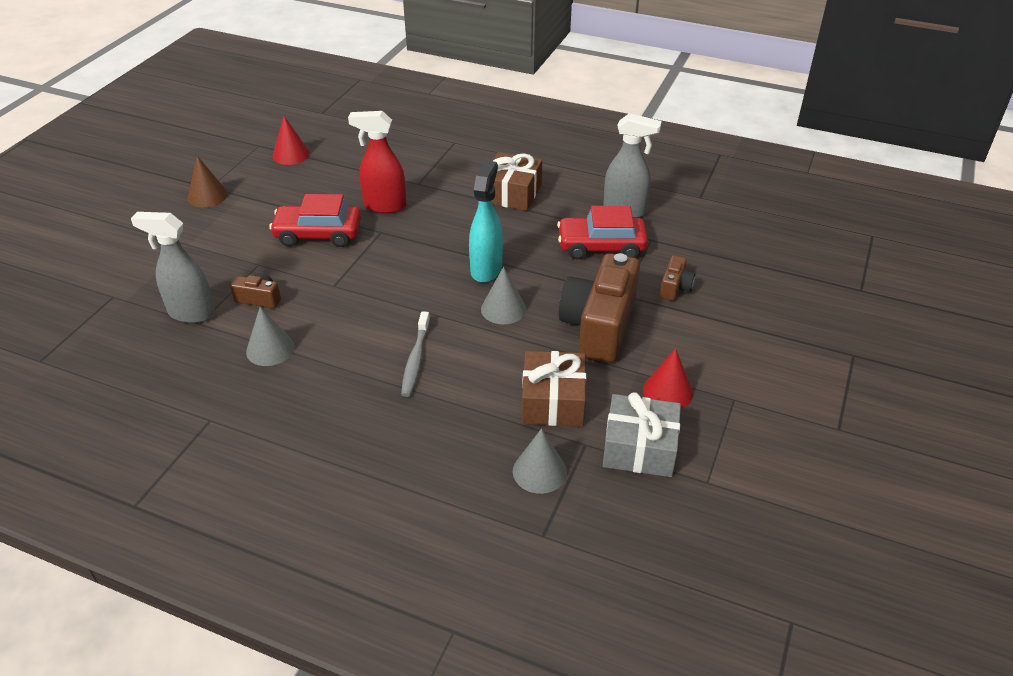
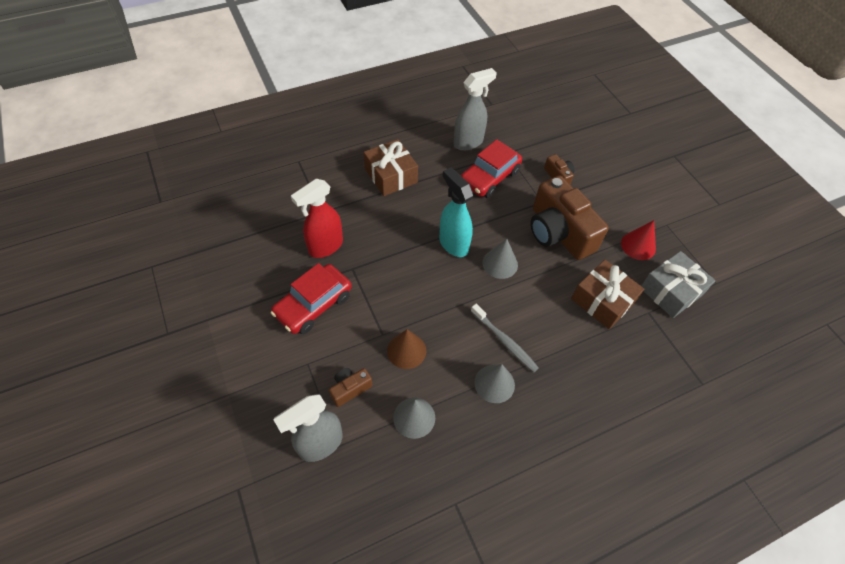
camera: 50 degrees left, 15 degrees up
brown cone [188,156,228,207] -> brown cone moved to [387,329,426,369]
red cone [273,116,310,165] -> none
grey cone [513,428,567,494] -> grey cone moved to [474,364,515,403]

